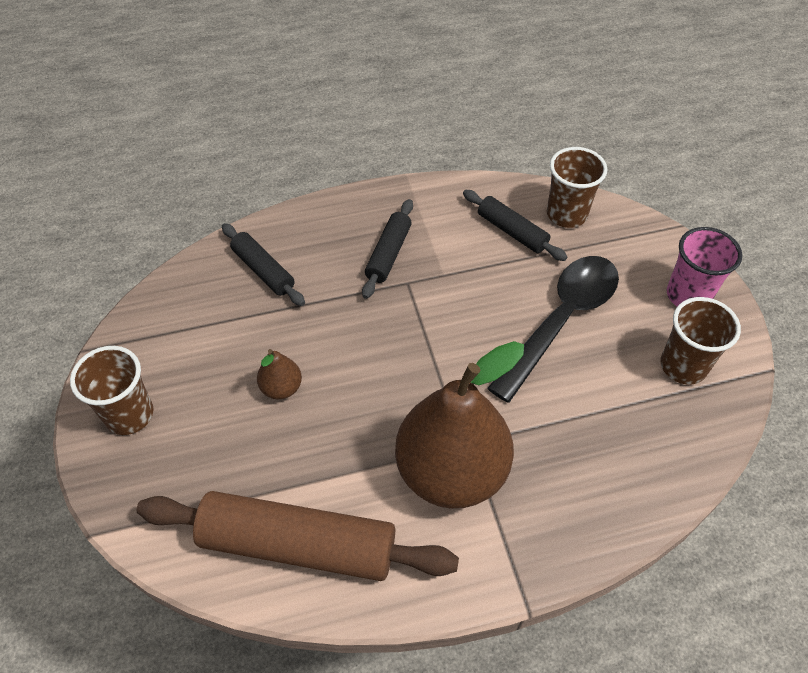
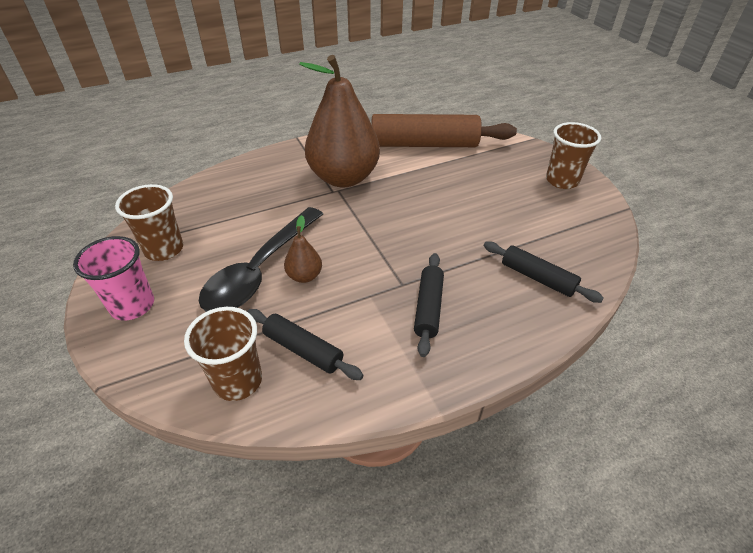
camera: 170 degrees right, 10 degrees down
brown pear [257,349,302,399] -> brown pear moved to [284,215,322,283]

